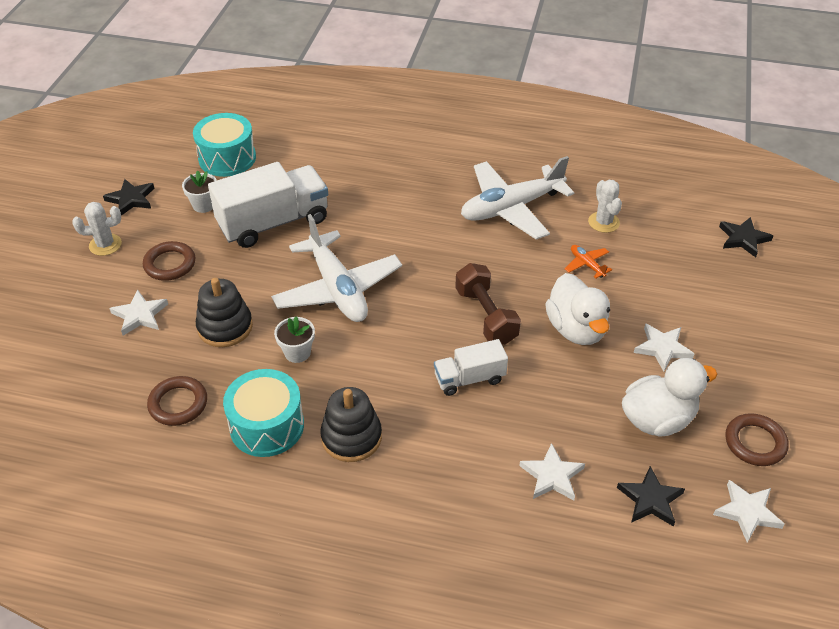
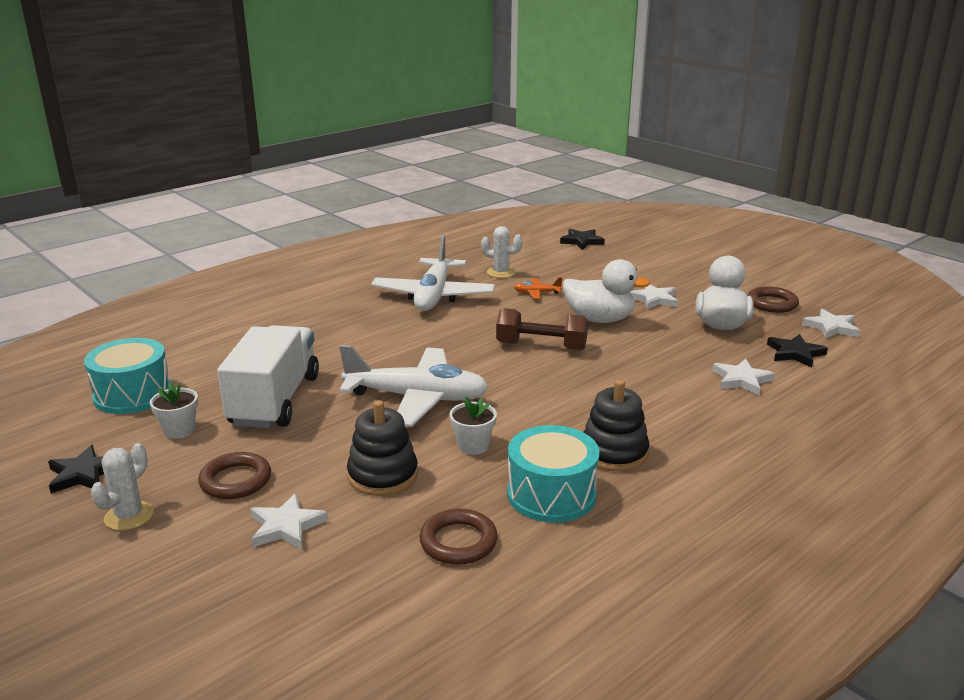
camera: 55 degrees left, 20 degrees down
white truck [434,339,508,396] -> none

